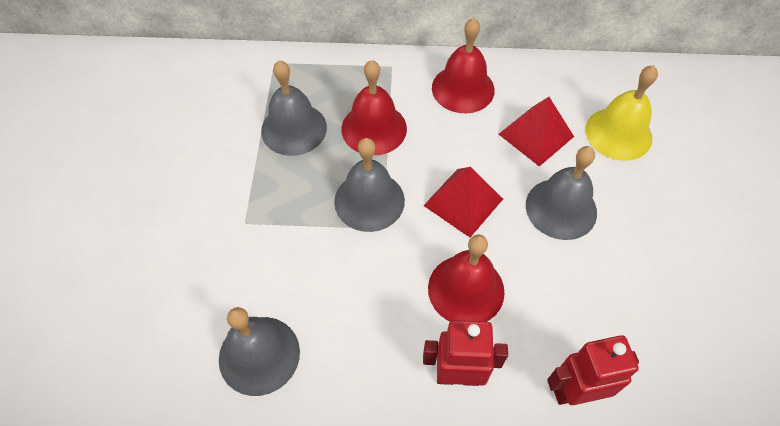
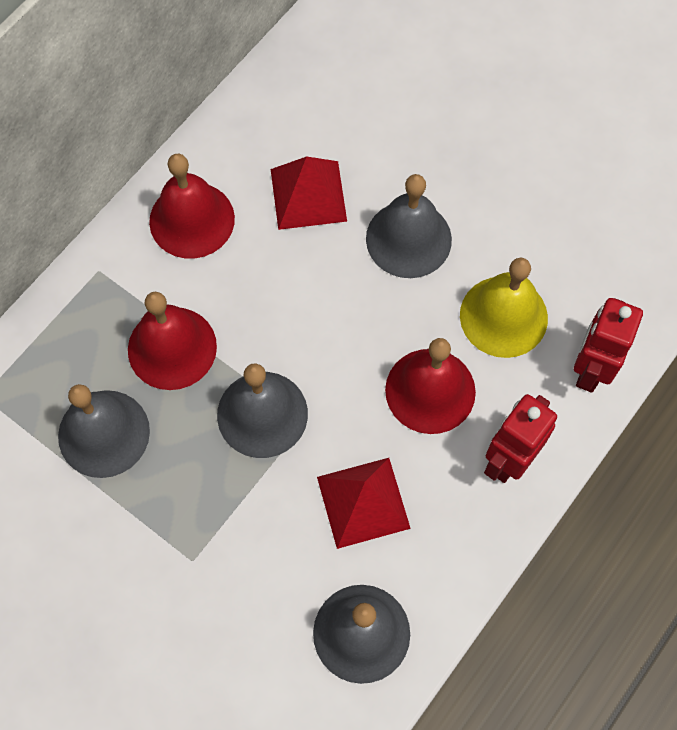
camera: 55 degrees left, 10 degrees up
red pyramid [423,167,503,237] -> red pyramid moved to [317,458,411,549]
yellow bell [586,65,658,161] -> yellow bell moved to [460,257,548,358]

